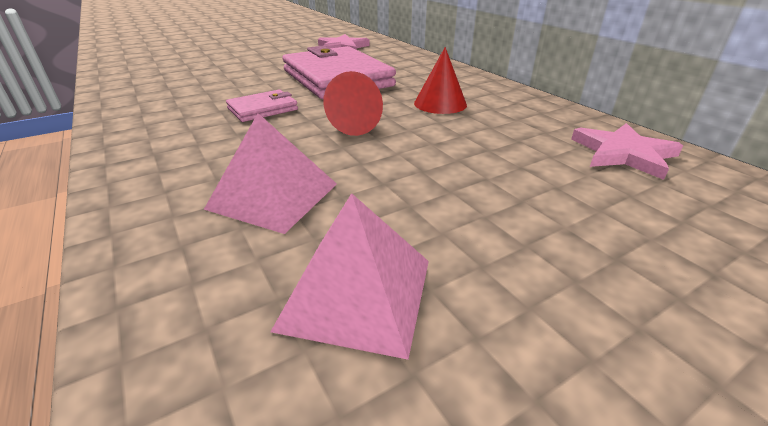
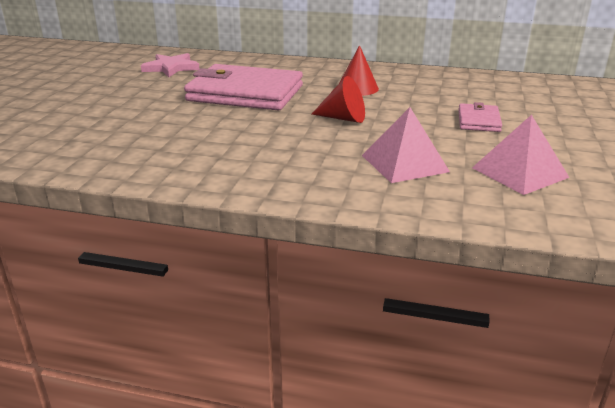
camera: 45 degrees left, 5 degrees down
pink wallet [226,90,298,122] -> pink wallet moved to [458,102,502,132]
pink star [571,123,683,180] -> none

